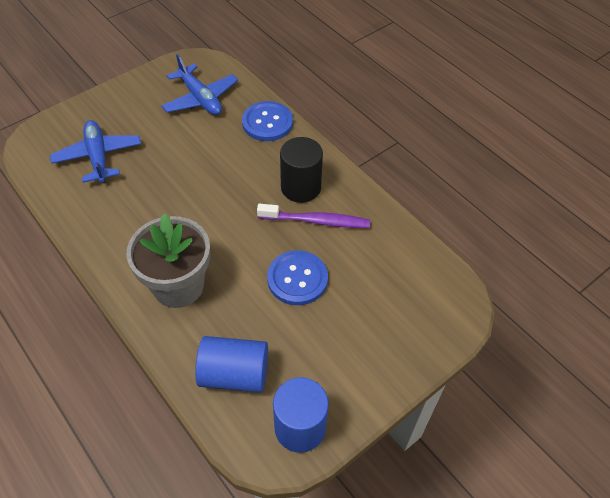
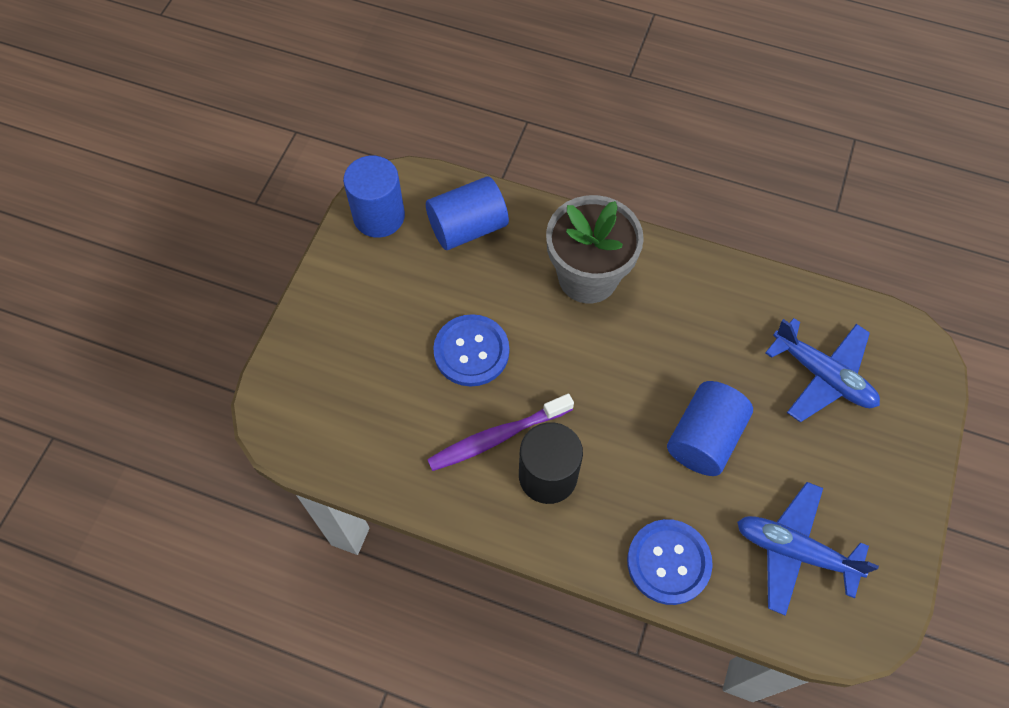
camera: 150 degrees right, 10 degrees up
none -> blue cylinder [667,381,753,476]

